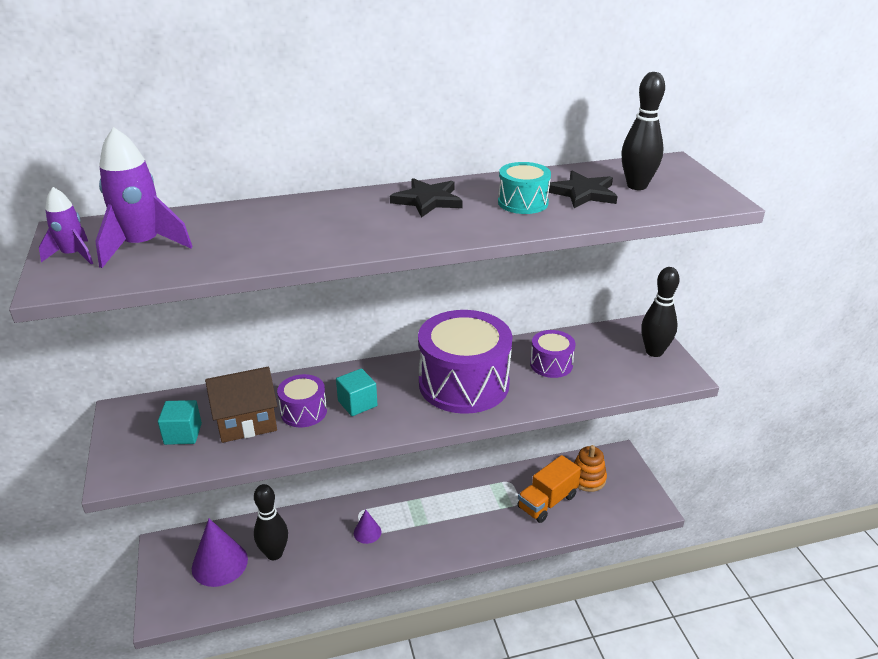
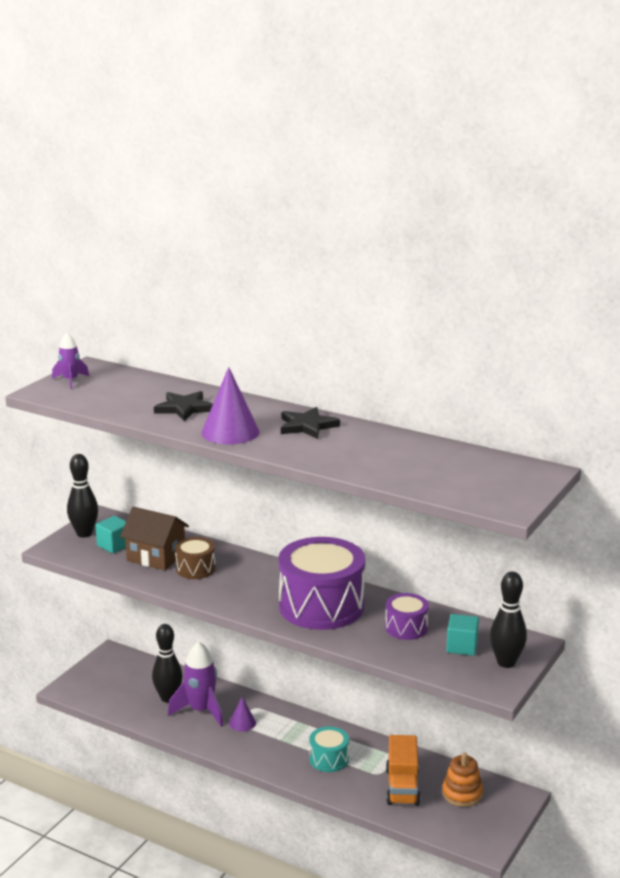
camera: 45 degrees right, 10 degrees down
purple rocket [95,127,193,268] -> purple rocket moved to [168,641,223,727]
purple cone [192,519,248,587] -> purple cone moved to [201,367,260,444]
purple drum [277,374,327,427] -> brown drum [175,537,216,579]
turquoise cube [336,368,377,416] -> turquoise cube moved to [446,614,479,656]
turquoise drum [498,162,551,214] -> turquoise drum moved to [309,726,349,772]
orange truck [517,455,581,523] -> orange truck turned 90 degrees counterclockwise [386,735,420,806]
black star [549,170,618,208] -> black star moved to [154,391,213,421]
black bowling pin [621,72,665,190] -> black bowling pin moved to [67,454,98,538]

